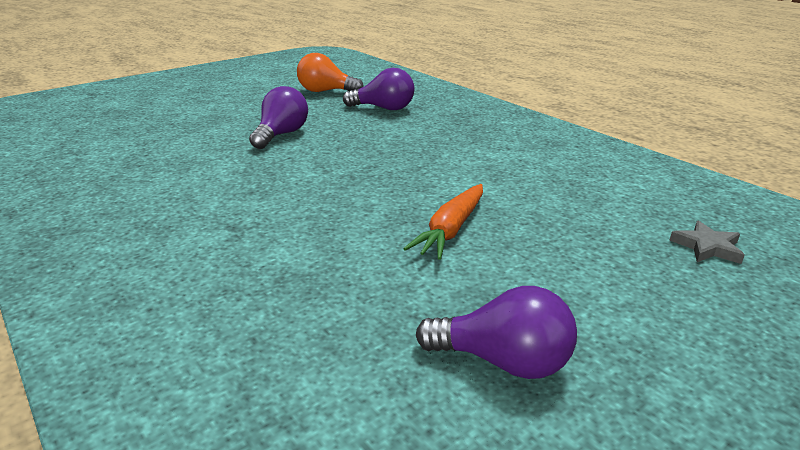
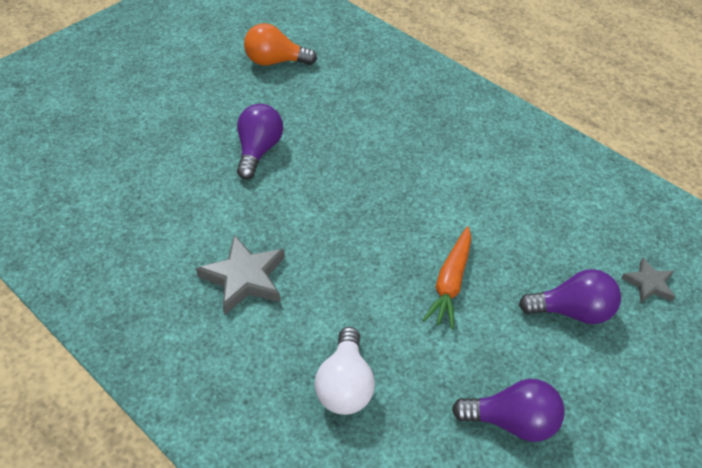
camera: 10 degrees left, 20 degrees up
purple light bulb [343,68,415,110] -> purple light bulb moved to [519,269,621,324]
none -> grey star [196,235,285,315]
none -> white light bulb [314,327,375,415]

